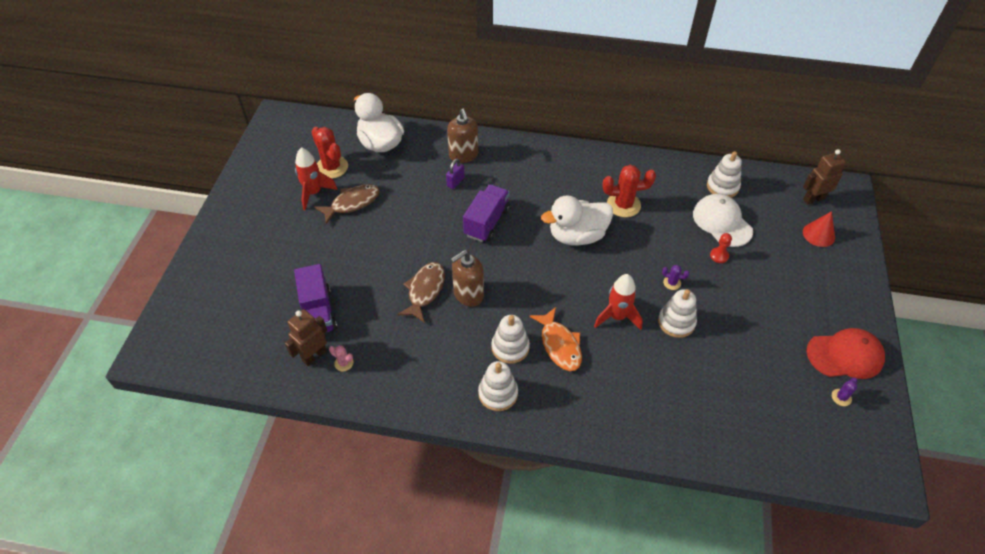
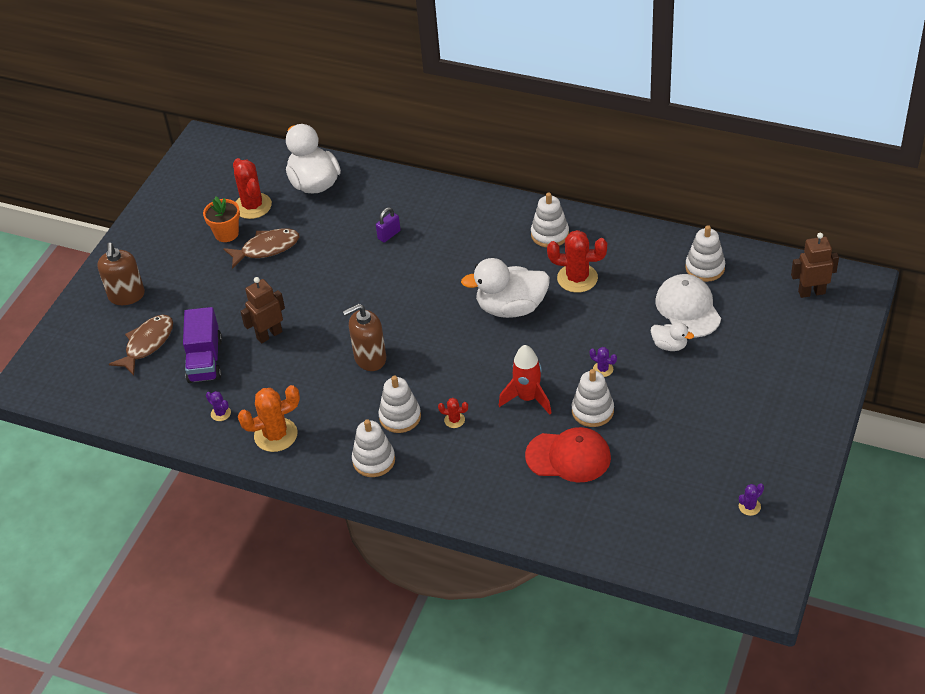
camera: 15 degrees right, 5 degrees down
brown robot [285,309,327,366] -> brown robot moved to [240,277,285,343]
red rocket [295,147,338,210] -> orange flower pot [203,197,240,242]
pink cactus [329,346,353,371] -> purple cactus [206,391,231,421]
brown fish [397,262,445,323] -> brown fish moved to [109,315,173,375]
brown soap dispenser [447,109,478,163] -> brown soap dispenser moved to [97,243,145,305]
purple truck [463,184,510,242] -> none
orange fish [530,307,582,371] -> red cactus [438,398,468,428]
red pawn [710,233,732,263] -> white duck [651,322,694,351]
red cone [803,211,835,247] -> none
red cap [807,328,885,379] -> red cap moved to [525,427,611,482]
none -> orange cactus [238,385,300,452]
none -> white stacking toy [531,193,569,248]

